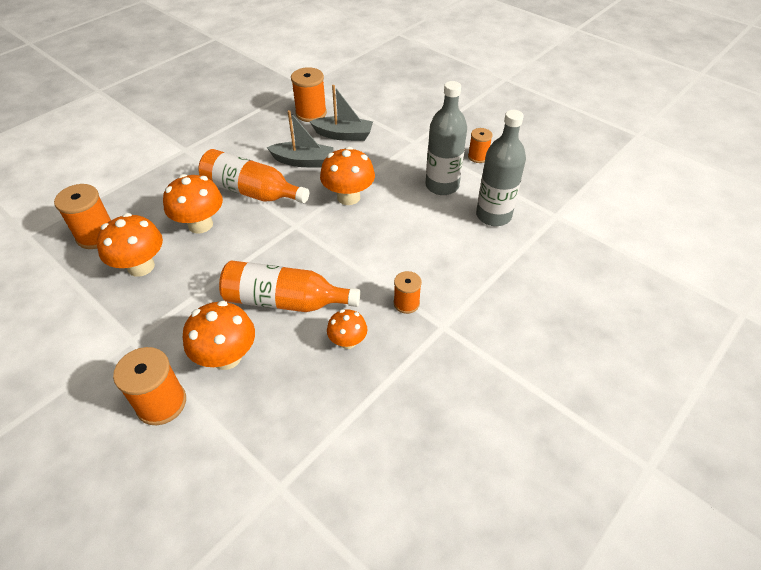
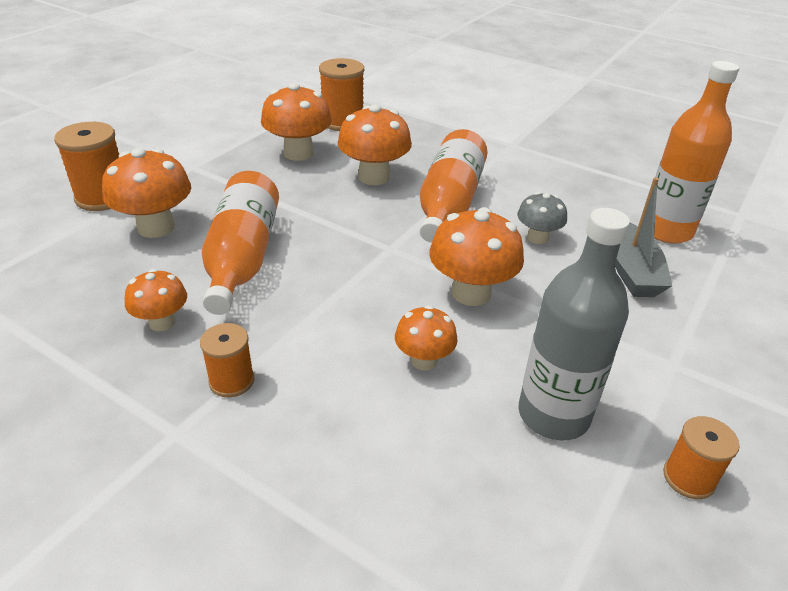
camera: 80 degrees right, 10 degrees down
grey boat [267,110,334,167] -> grey mushroom [517,192,567,244]
orange spool [291,67,327,122] -> orange bottle [654,61,739,244]
grey bottle [476,110,526,226] -> none
none -> orange mushroom [395,305,457,371]

